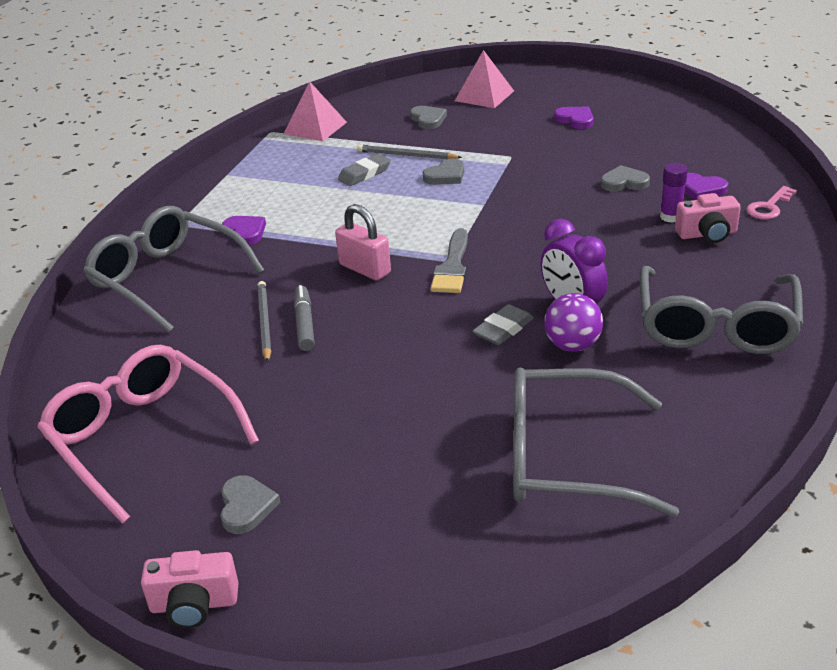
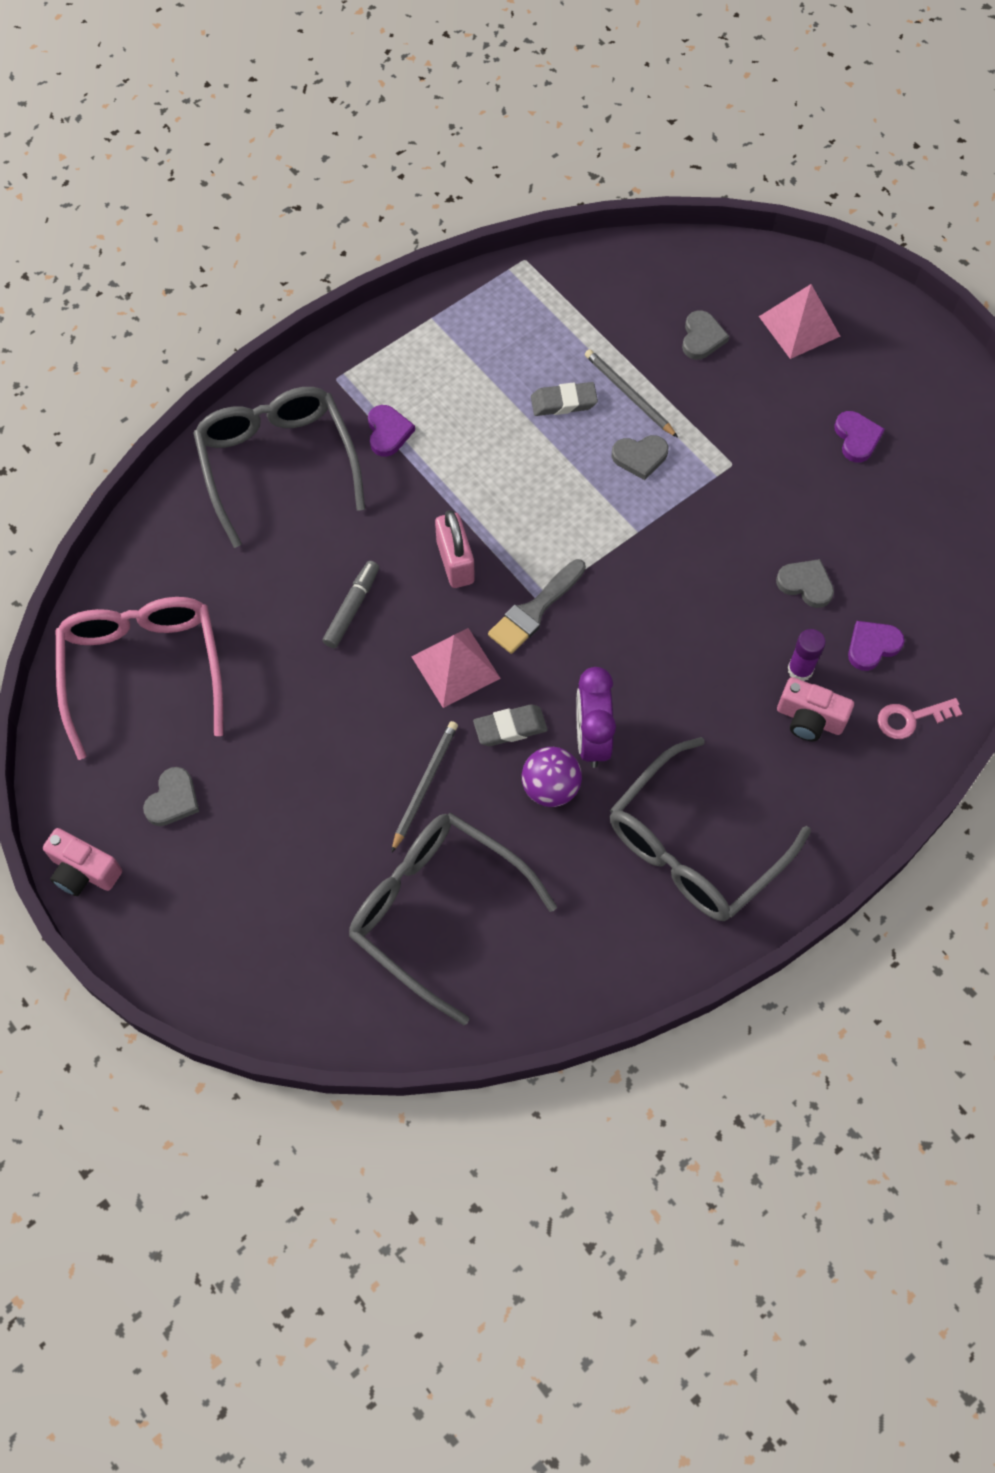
camera: 30 degrees right, 30 degrees up
grey pencil [257,281,271,363] -> grey pencil moved to [391,721,458,853]
pink pyramid [284,81,347,141] -> pink pyramid moved to [412,628,501,708]
purple heart [684,173,728,200] -> purple heart turned 90 degrees clockwise [848,621,905,671]

